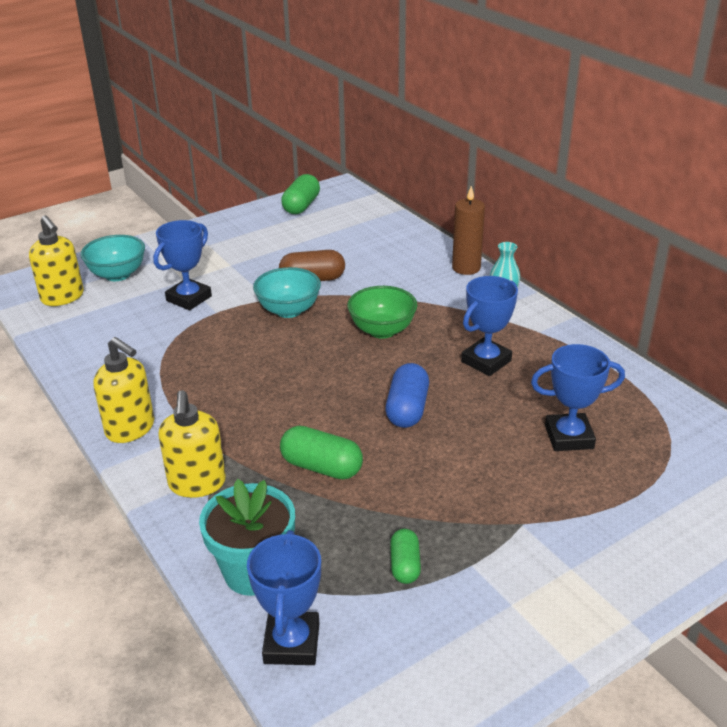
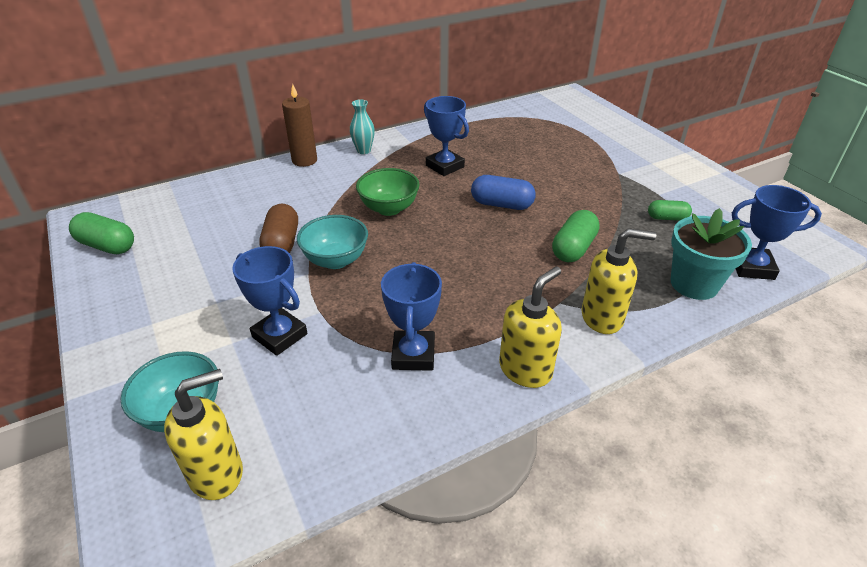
camera: 85 degrees left, 5 degrees up
blue trophy [531,344,625,451] -> blue trophy moved to [381,262,442,371]

